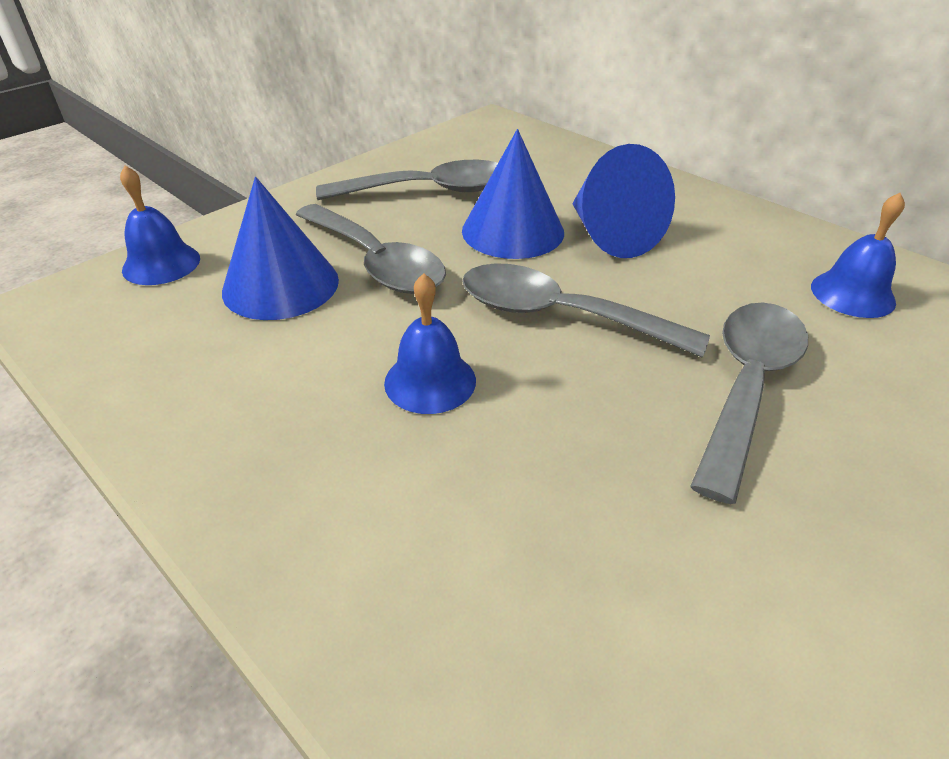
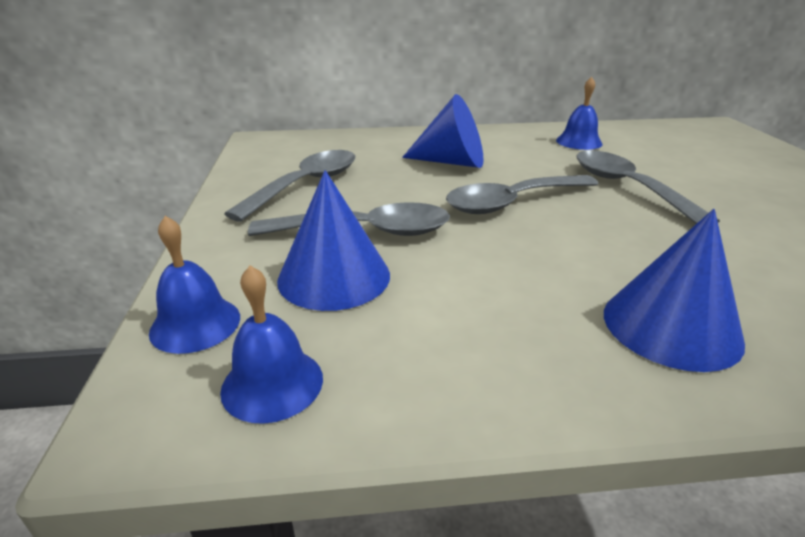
camera: 50 degrees left, 10 degrees down
blue bell [384,273,476,414] -> blue bell moved to [220,265,323,424]
blue cone [462,129,564,259] -> blue cone moved to [604,209,745,372]

